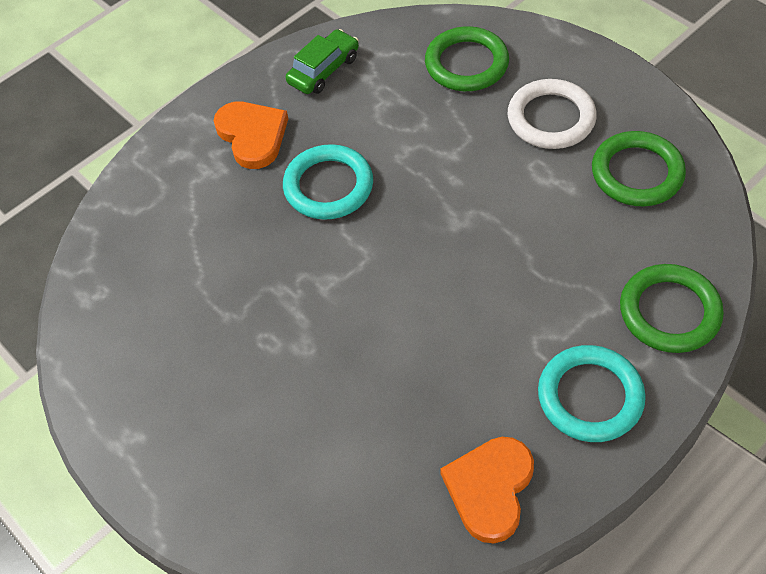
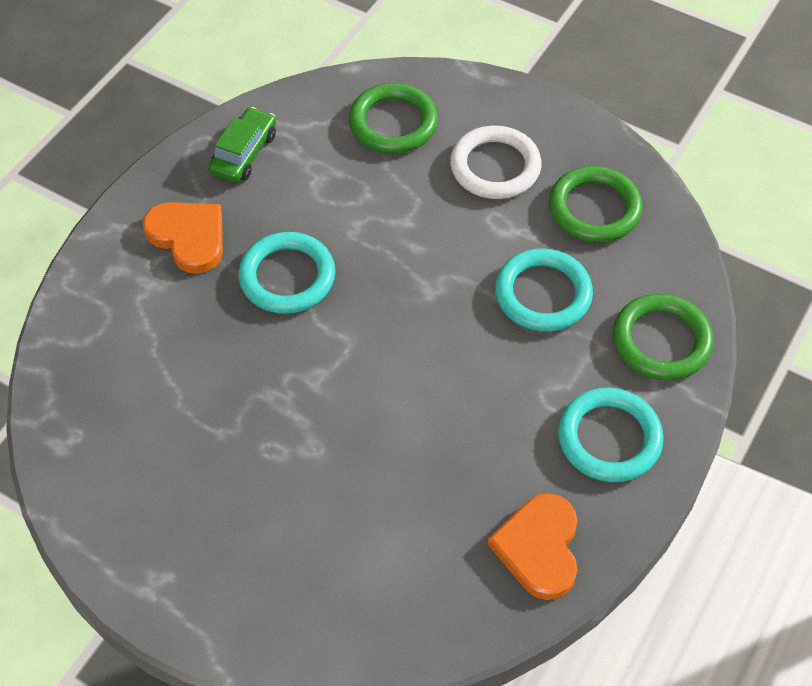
camera: 20 degrees left, 0 degrees up
none -> turquoise ring [495,249,593,332]

